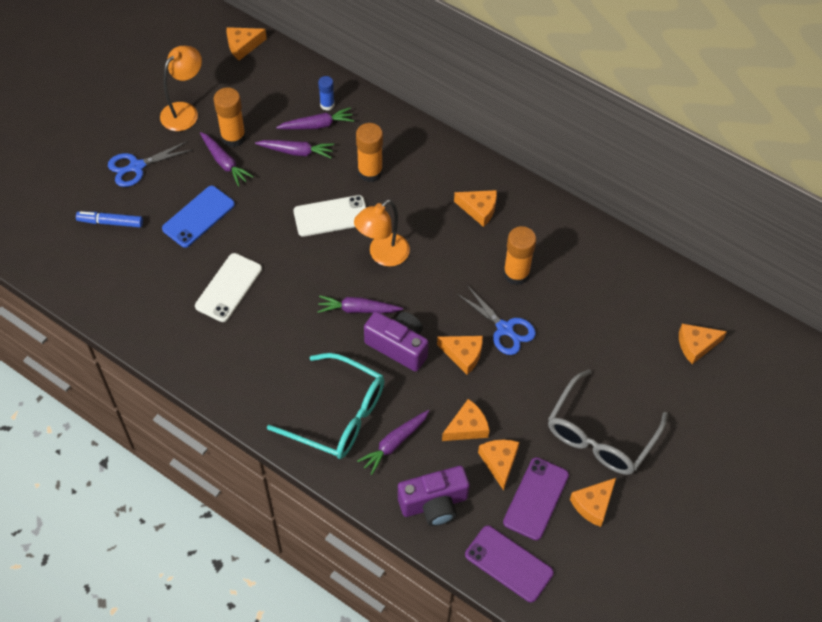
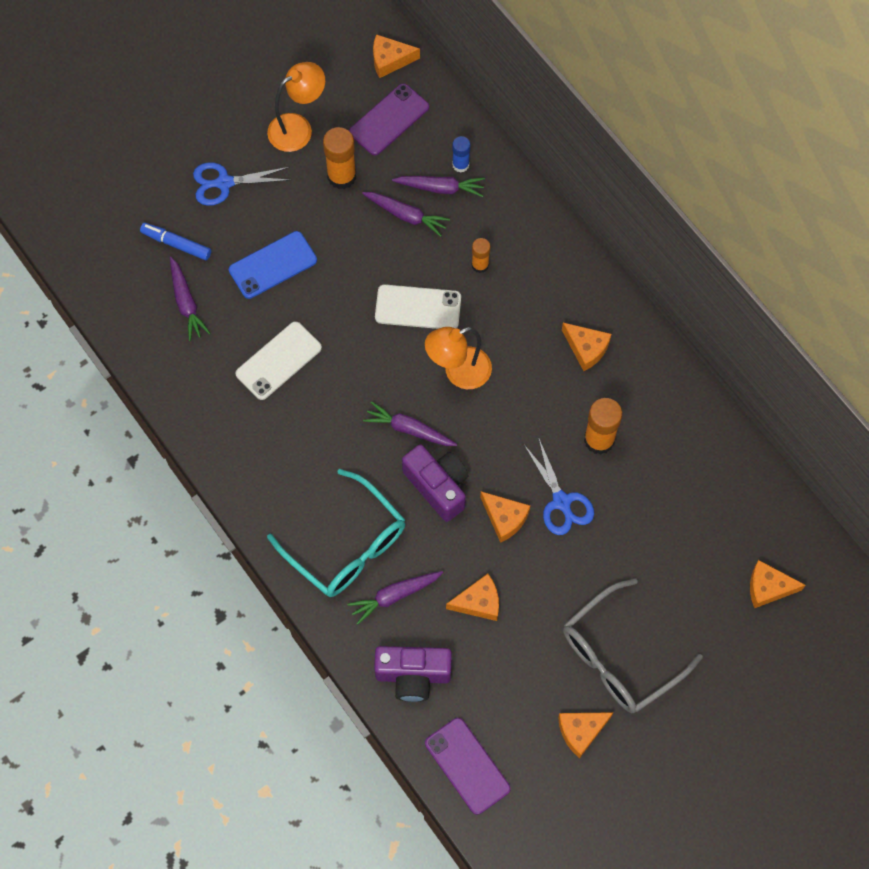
camera: 20 degrees right, 10 degrees up
purple carrot [200,132,254,187] -> purple carrot moved to [170,257,210,341]
orange glue stick [356,123,383,182] -> orange glue stick [472,238,490,273], size x0.59
orange cheese [478,440,520,491] -> none
purple phone [503,457,569,540] -> purple phone moved to [349,83,429,155]

